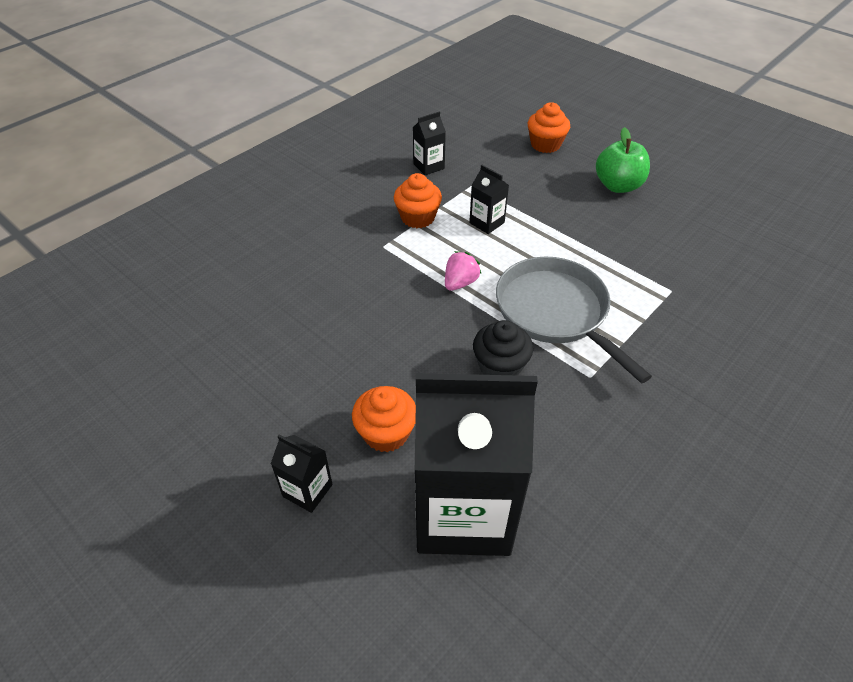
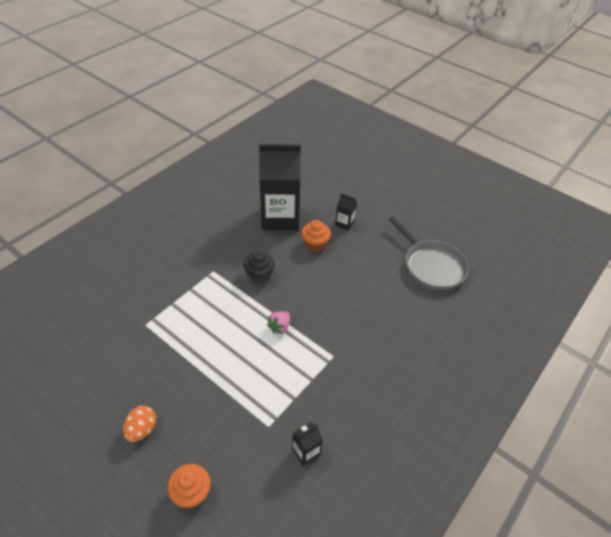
camera: 175 degrees right, 0 degrees up
orange cupcake [394,173,442,228] -> none
black carton [469,165,509,234] -> none
grey pan [496,257,652,384] -> grey pan moved to [389,216,469,290]
green apple [596,127,650,193] -> orange egg [123,405,156,442]

